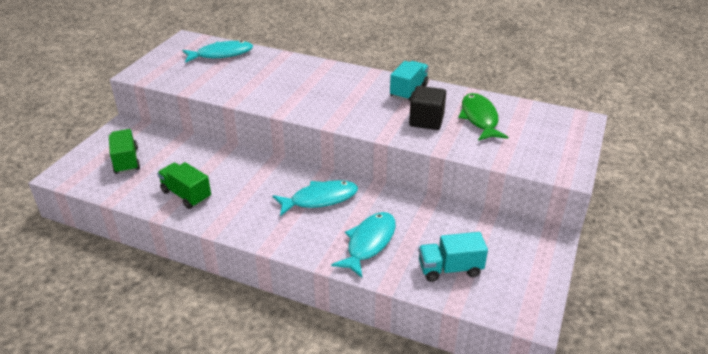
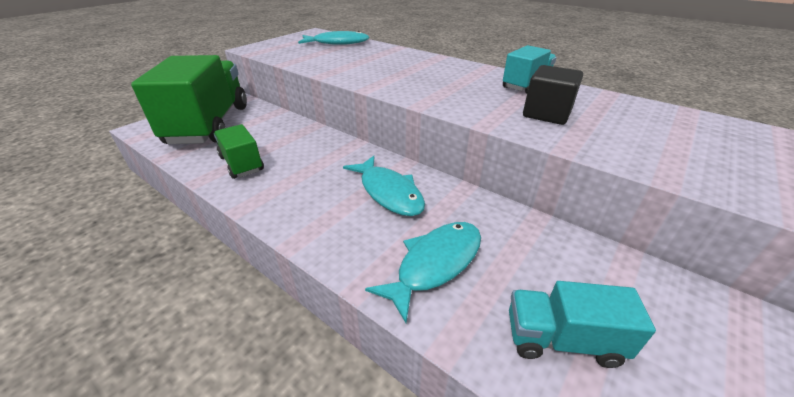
camera: 15 degrees right, 0 degrees up
green truck [109,129,140,174] -> green truck [131,55,247,144], size x2.05
turquoise fish [273,180,358,216] -> turquoise fish turned 60 degrees clockwise [343,156,425,216]
green fish [458,93,508,141] -> none

